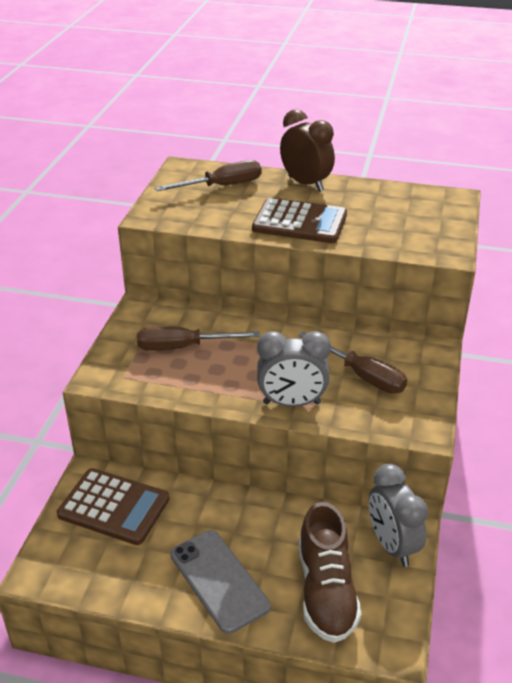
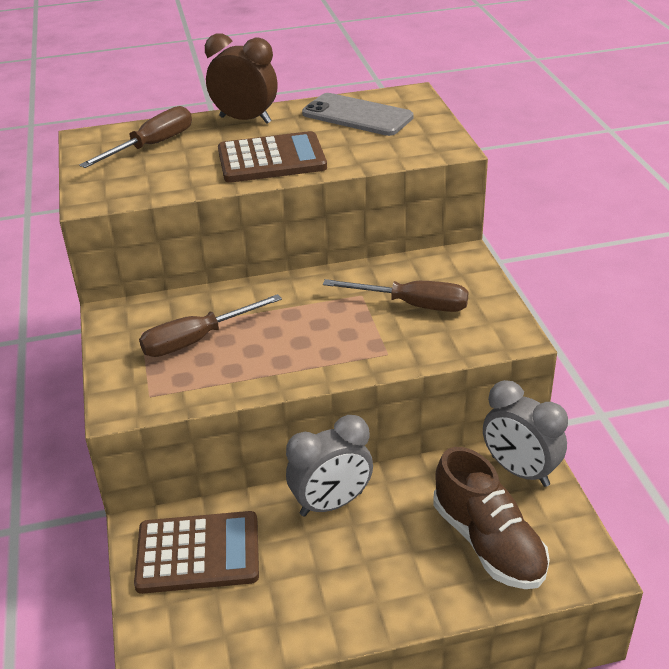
camera: 25 degrees left, 0 degrees up
grey phone [170,530,271,634] -> grey phone moved to [302,93,414,136]
grey clock [257,331,331,407] -> grey clock moved to [286,415,373,517]

